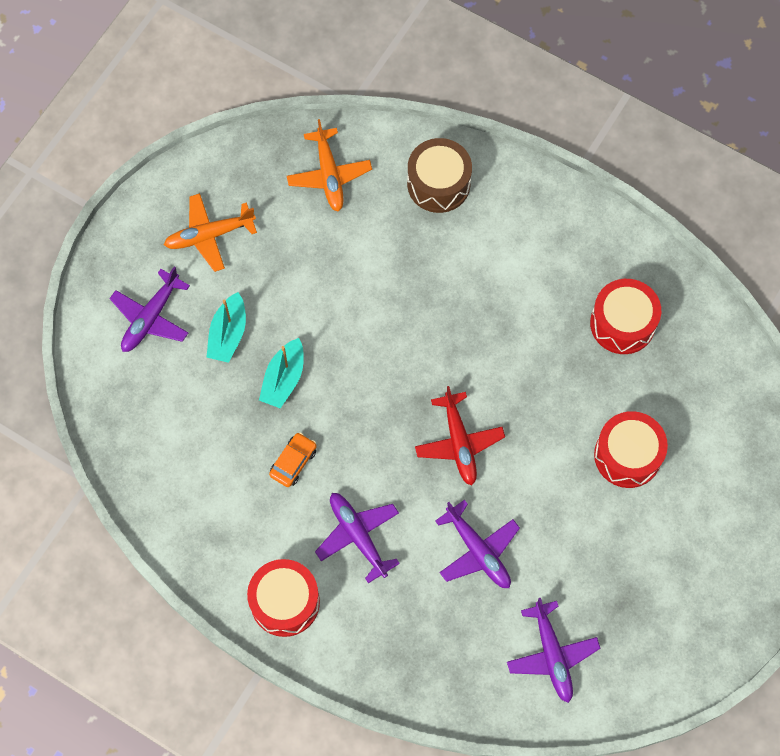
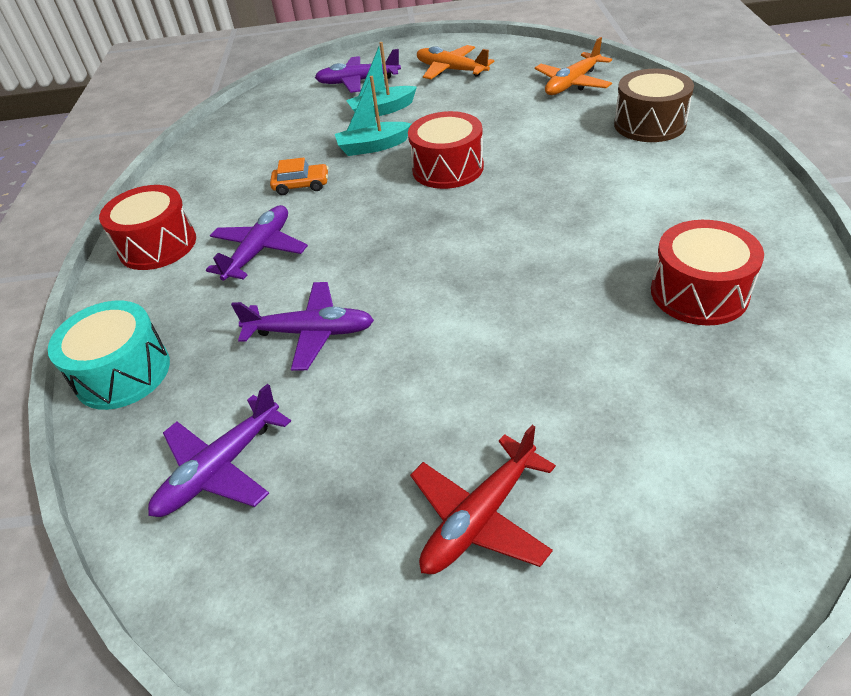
camera: 60 degrees right, 25 degrees down
red plane [415,386,505,486] -> red plane moved to [410,425,556,574]
purple plane [435,500,520,588] -> purple plane turned 105 degrees counterclockwise [231,282,374,371]
red drum [594,411,668,488] -> red drum moved to [408,111,484,189]
none -> turquoise drum [48,301,170,410]

